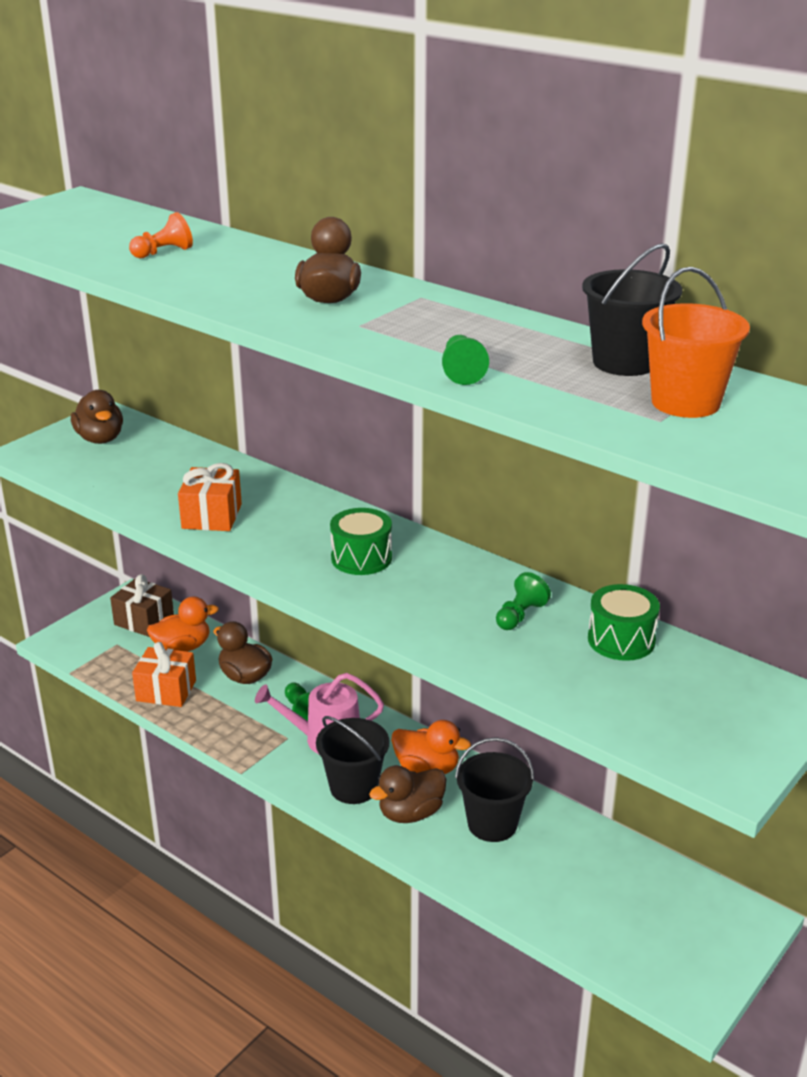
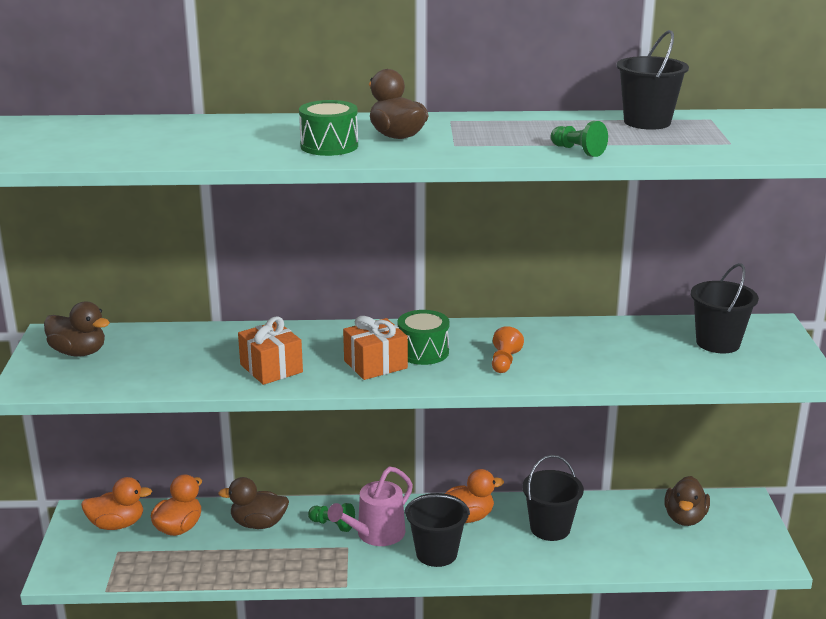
camera: 40 degrees left, 5 degrees down
brown gift [110,574,174,637] -> orange duck [81,477,152,530]
orange pawn [129,212,193,258] -> orange pawn moved to [492,326,524,373]
orange gift [132,642,196,707] -> orange gift moved to [343,316,408,380]
brown duck [369,765,447,823] -> brown duck moved to [664,476,710,526]
green pawn [496,572,551,630] -> none
green drum [588,584,660,661] -> green drum moved to [299,100,358,156]
orange bucket [642,267,750,418] -> none
none -> black bucket [691,263,759,353]

